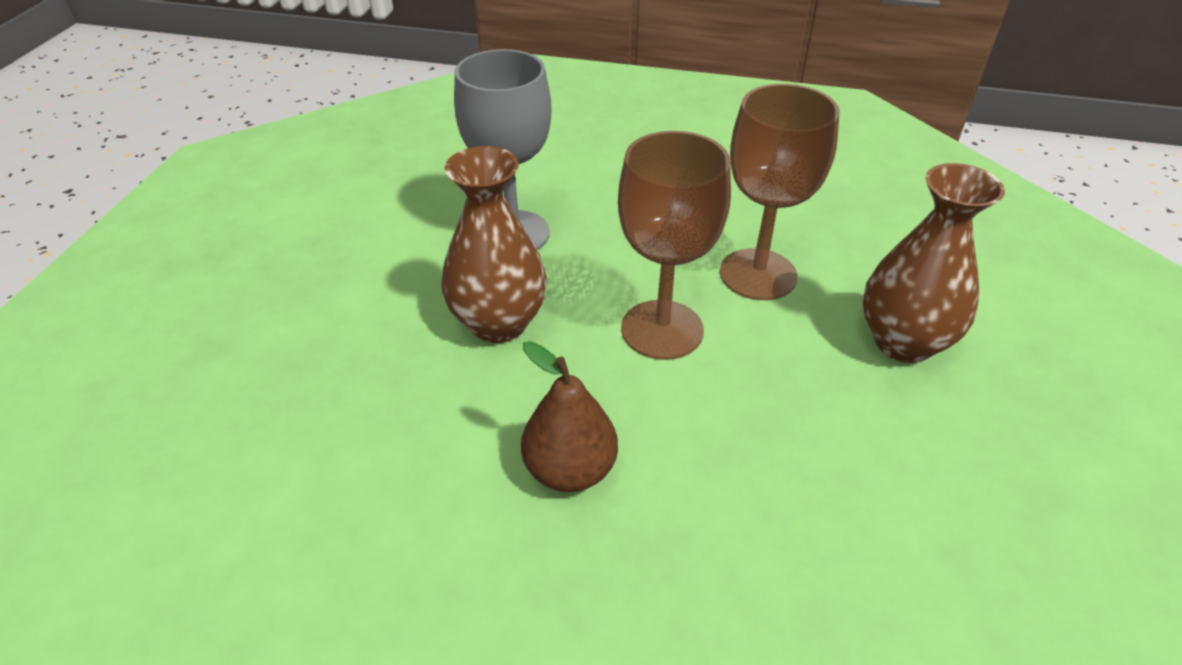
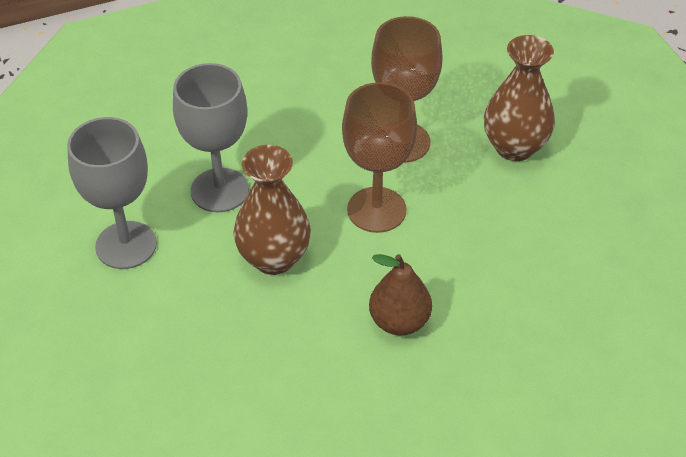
camera: 35 degrees left, 5 degrees up
none -> grey goblet [67,117,157,269]

